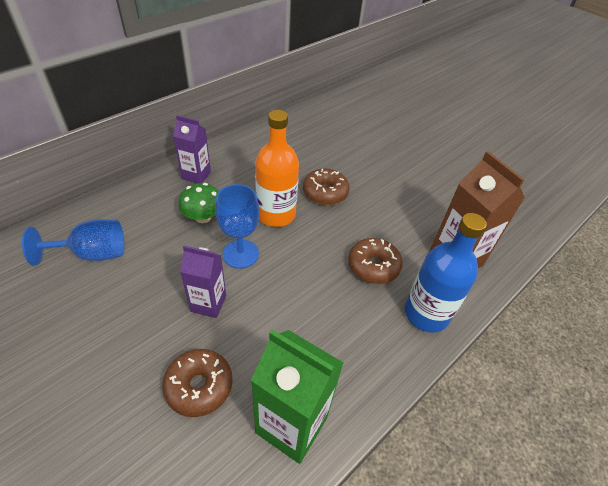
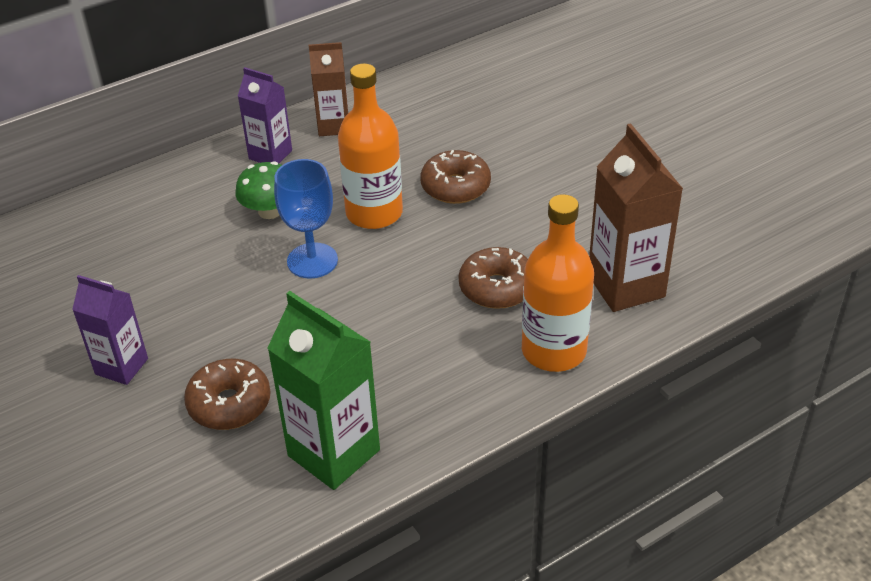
camera: 15 degrees right, 5 degrees down
blue goblet [22,219,124,265] -> none
purple carton [180,245,226,318] -> purple carton moved to [72,275,148,385]
blue bottle [405,213,487,333] -> orange bottle [522,194,594,372]
none -> brown carton [309,42,348,136]

